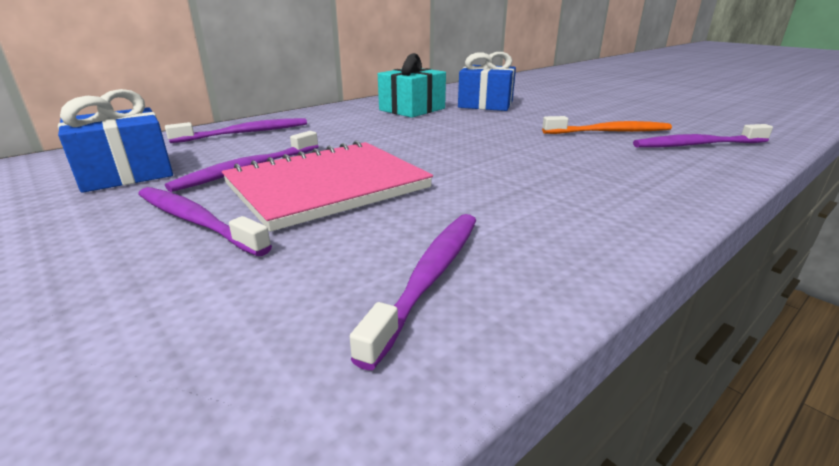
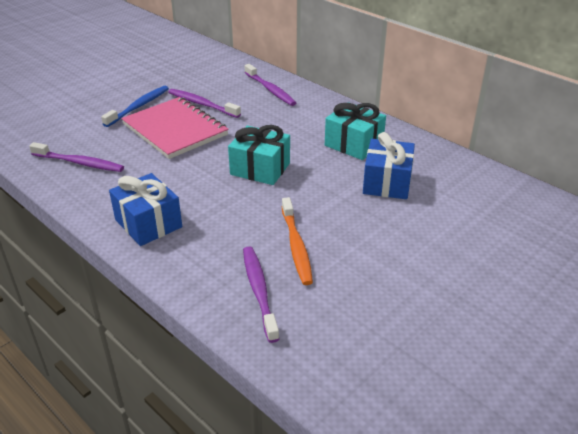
camera: 85 degrees right, 10 degrees up
blue gift [58,89,173,193] -> blue gift moved to [109,173,182,246]
purple toothbrush [138,187,272,256] -> blue toothbrush [101,86,169,127]
none -> turquoise gift [228,125,290,185]

